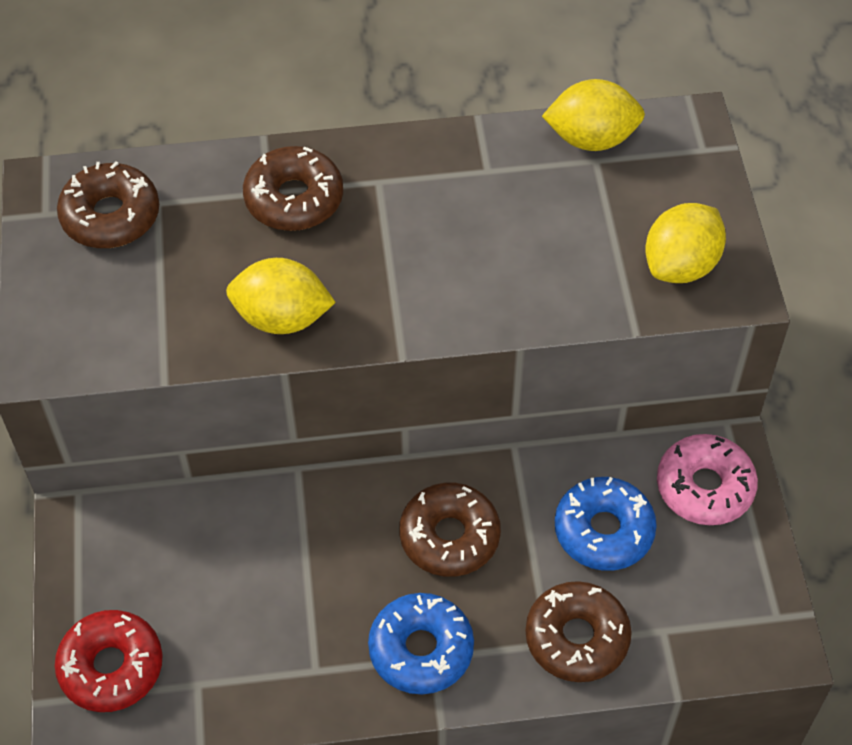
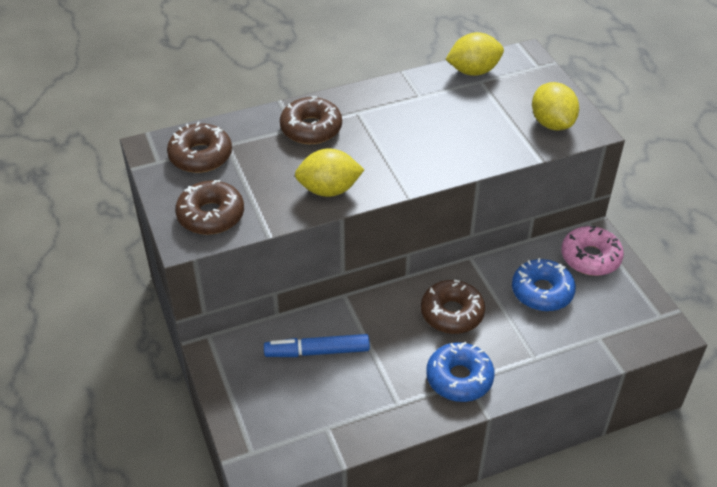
camera: 15 degrees left, 10 degrees down
red donut [55,610,163,712] -> none
brown donut [526,581,632,682] -> brown donut moved to [175,180,244,235]
yellow lemon [645,203,726,283] -> yellow lemon turned 45 degrees counterclockwise [532,82,579,131]
none -> blue marker [264,334,370,357]

